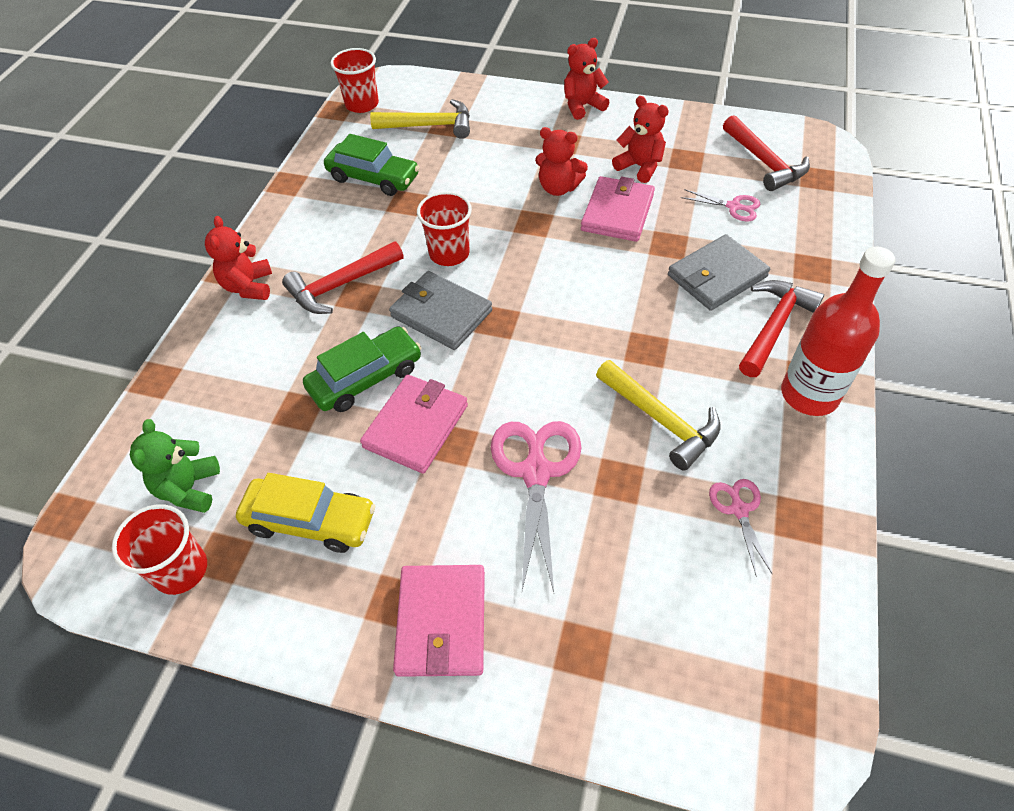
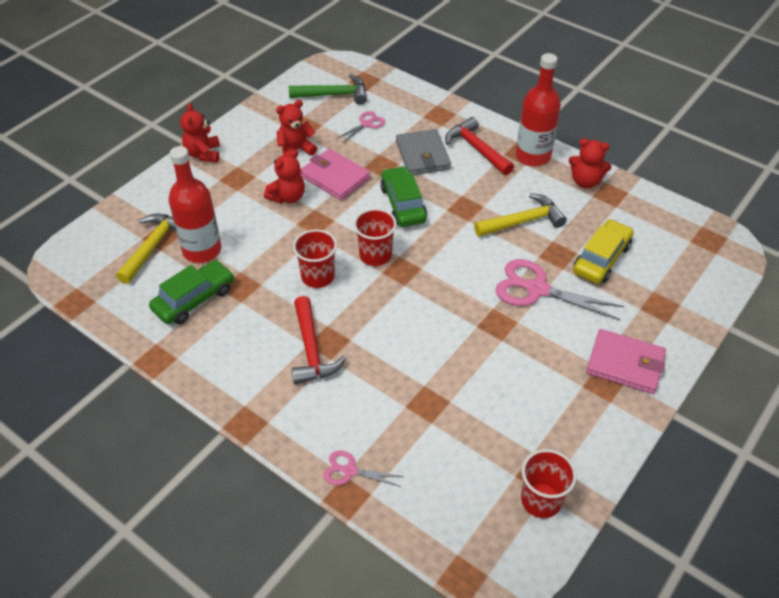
camera: 70 degrees left, 5 degrees down
green teddy bear [130,419,220,513] -> none
red teddy bear [205,216,272,300] -> red teddy bear moved to [569,139,612,188]
yellow car [236,473,375,553] -> yellow car moved to [573,219,634,284]
green car [303,326,422,412] -> green car moved to [380,166,427,227]
red cup [330,48,379,113] -> red cup moved to [353,208,397,266]
pink wallet [360,375,468,474] -> none
grey wallet [389,271,492,350] -> none
pink scissors [709,479,773,575] -> pink scissors moved to [324,450,404,487]
red hammer [723,115,810,191] -> green hammer [289,74,367,105]
none -> red bottle [169,146,221,263]

